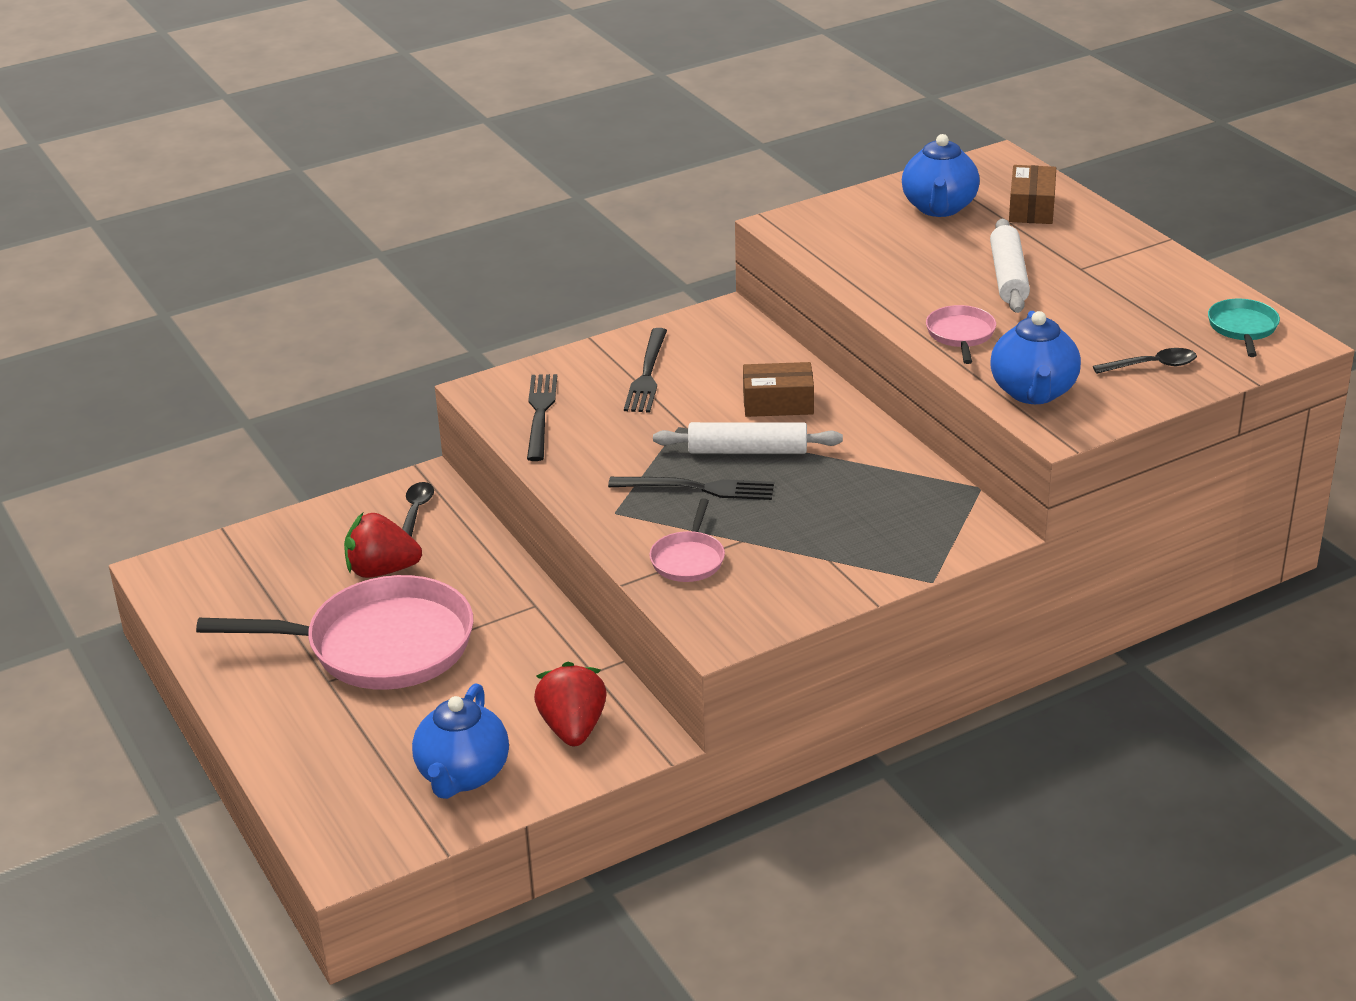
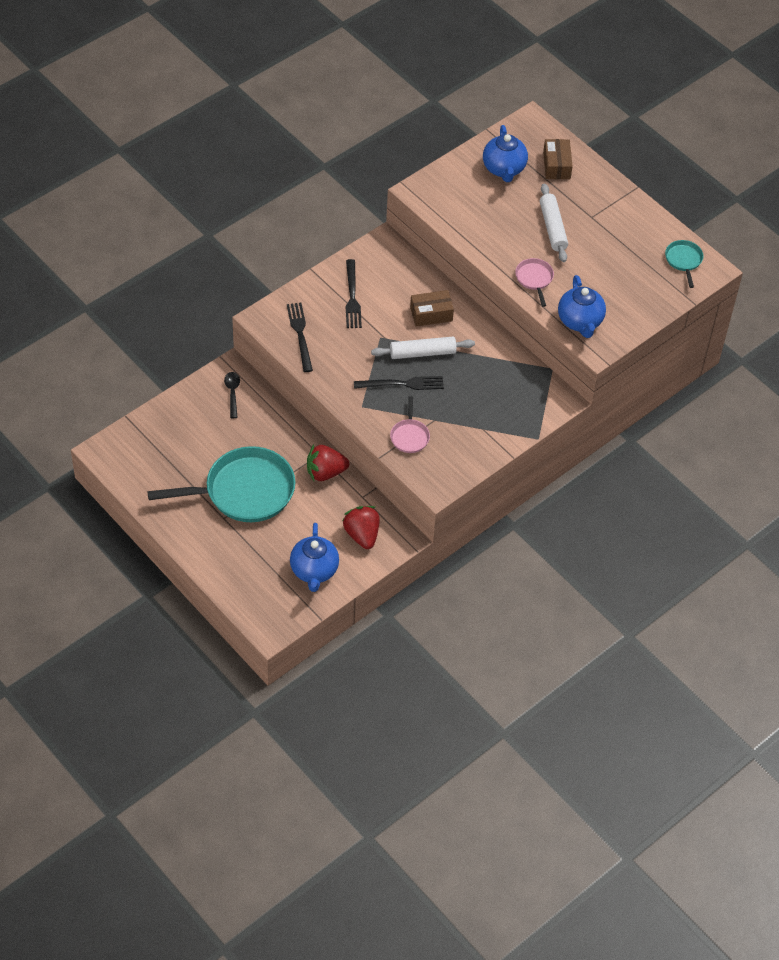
camera: 15 degrees left, 20 degrees up
pink pan [196,575,474,690] -> turquoise pan [147,446,295,522]
red strawberry [344,513,422,578] -> red strawberry moved to [307,444,350,481]
black spoon [1093,348,1197,374] -> none

